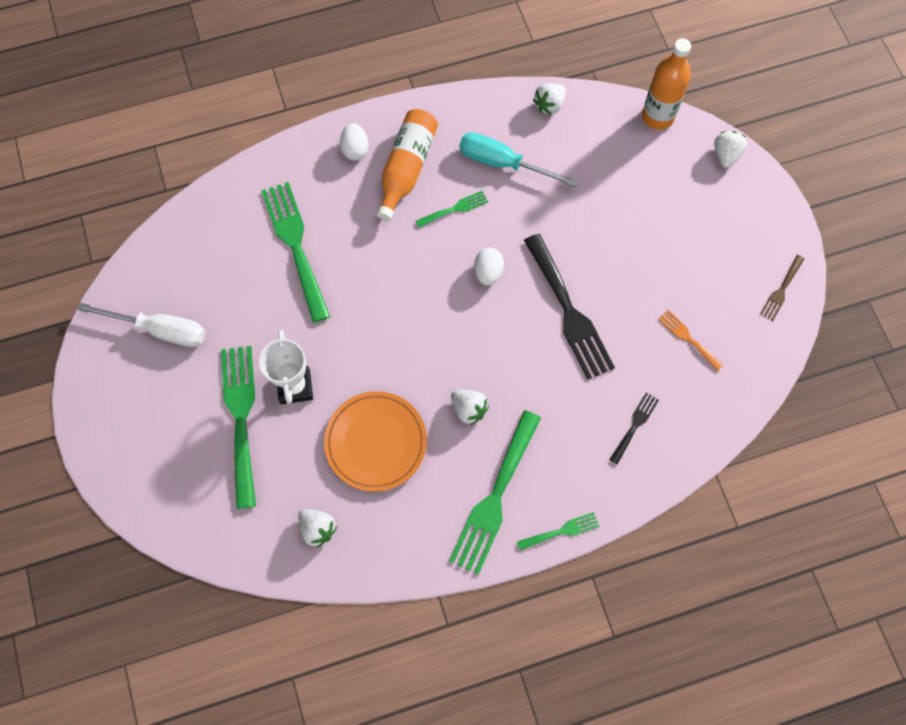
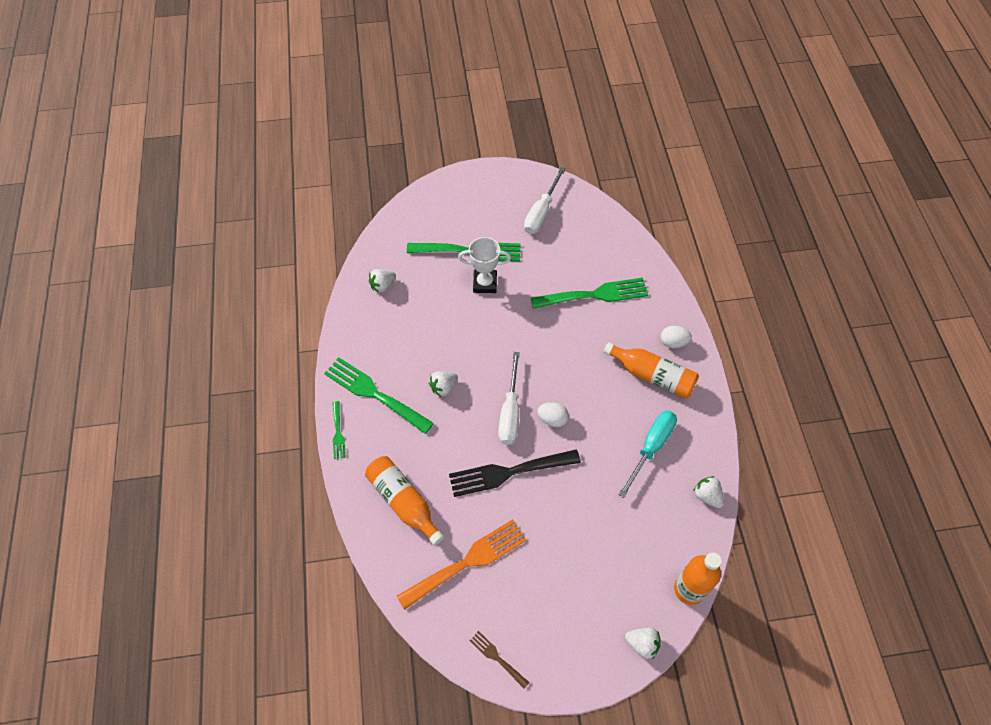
camera: 100 degrees right, 10 degrees down
orange plate [324,391,427,492] -> none
green fork [416,191,488,228] -> none
black fork [609,392,659,464] -> orange bottle [365,456,444,546]
orange fork [658,310,723,371] -> orange fork [397,519,526,610], size x2.06
none -> white screwdriver [498,352,520,445]

